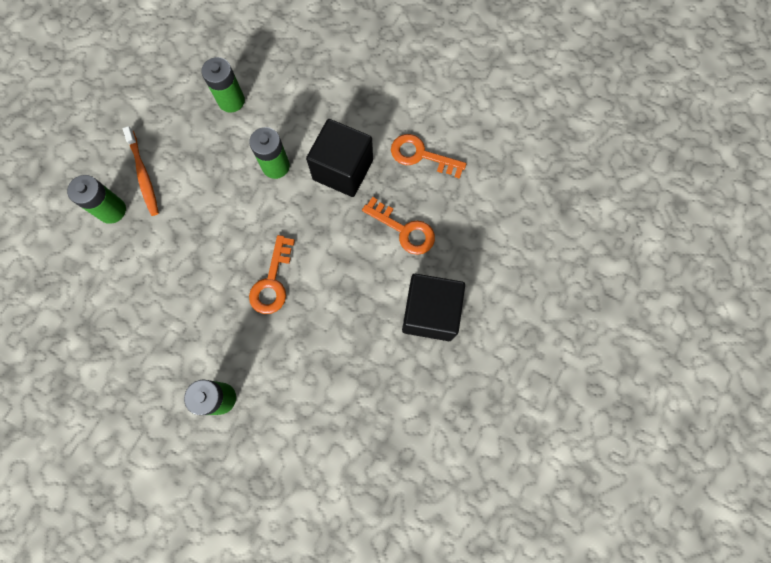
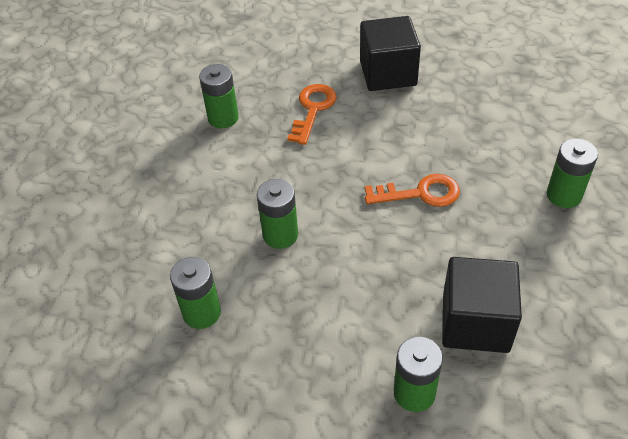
camera: 105 degrees left, 25 degrees down
orange toothbrush [123,126,159,216] -> none
black cube [306,119,373,197] -> black cube moved to [442,257,522,353]
orange key [391,134,466,179] -> green battery [199,64,239,128]

